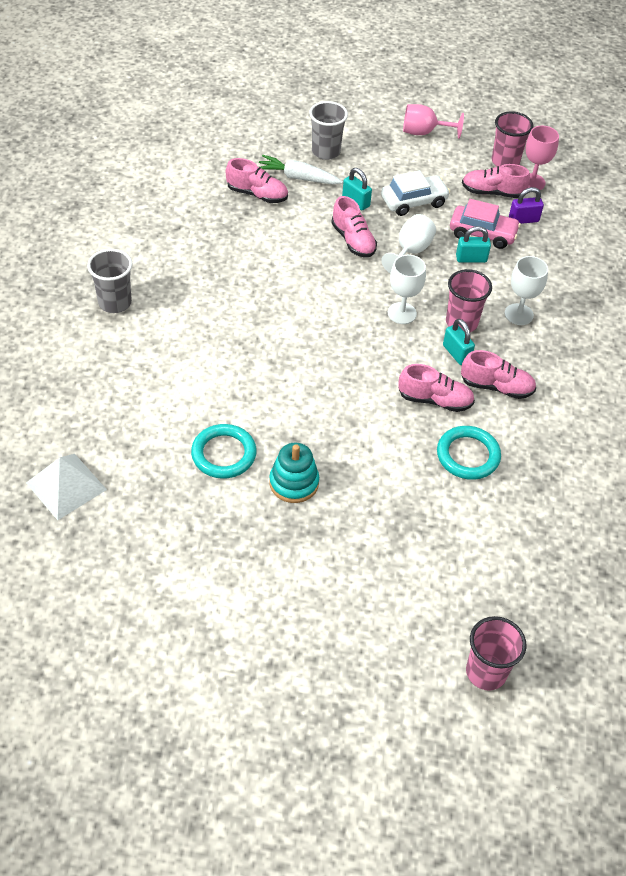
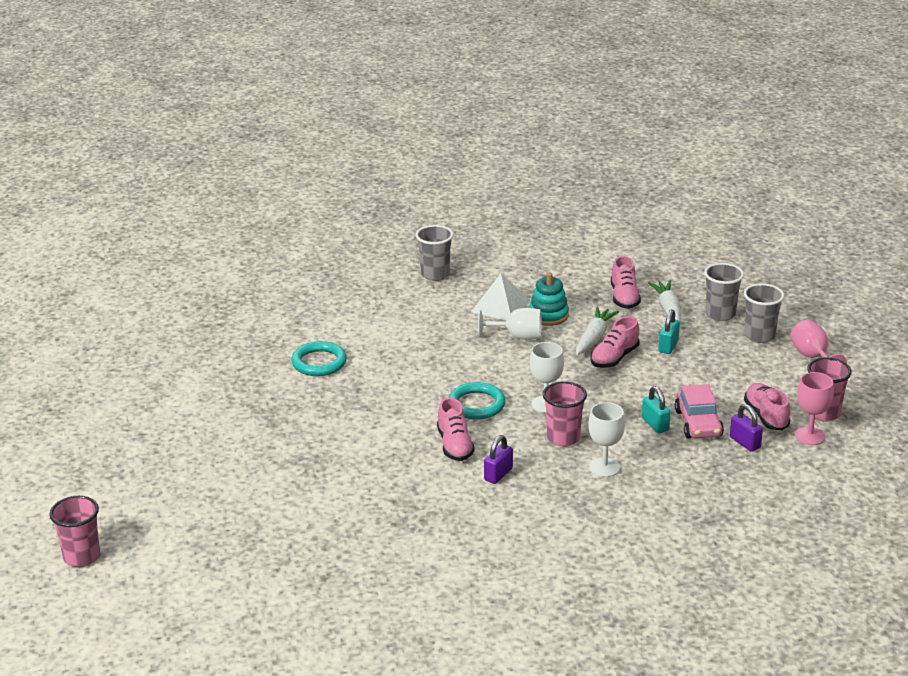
camera: 70 degrees right, 20 degrees down
white pyramid [26,454,107,520] -> white pyramid moved to [471,274,530,320]
turquoise stacking toy [269,442,319,503] -> turquoise stacking toy moved to [529,273,569,326]
white car [381,170,450,216] -> none
white goblet [381,214,436,274] -> white goblet moved to [478,308,542,340]
turquoise ring [437,426,501,480] -> turquoise ring moved to [449,382,506,420]
turquoise padlock [443,319,475,365] -> none
pink shoe [461,350,536,399] -> purple padlock [484,435,513,484]
pink cup [466,616,527,691] -> pink cup moved to [49,496,100,567]
none -> white carrot [576,307,619,355]
none -> grey cup [744,283,784,343]

